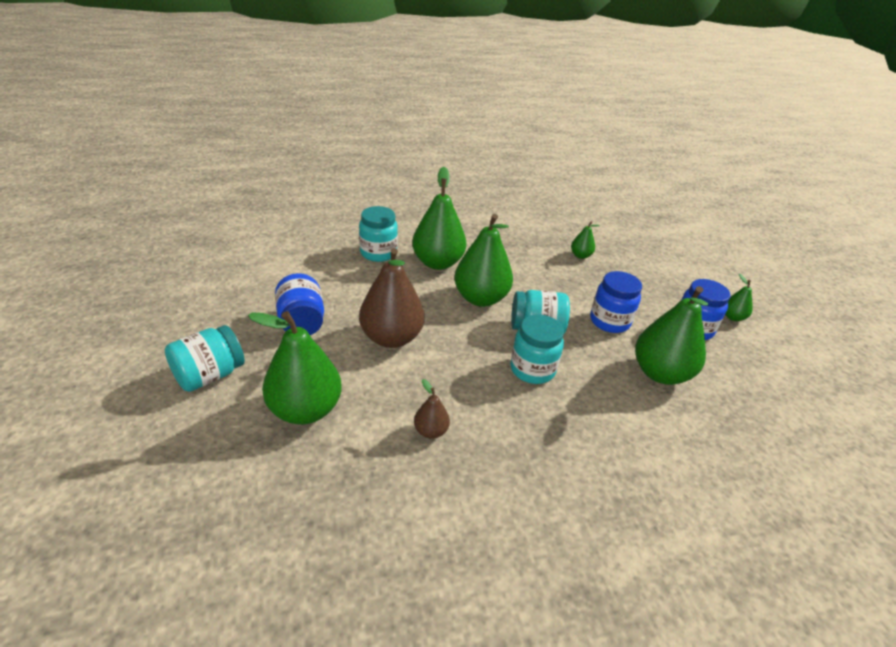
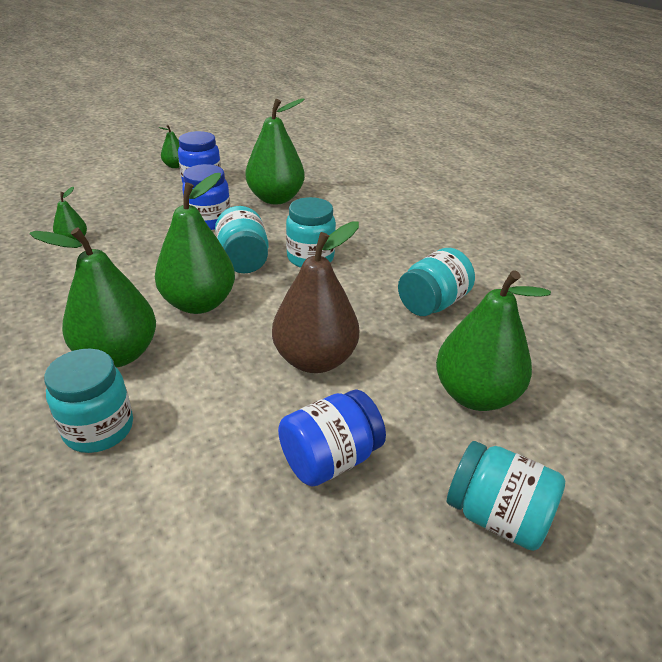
camera: 105 degrees left, 0 degrees up
brown pear [414,379,450,439] -> turquoise jar [398,248,475,316]

